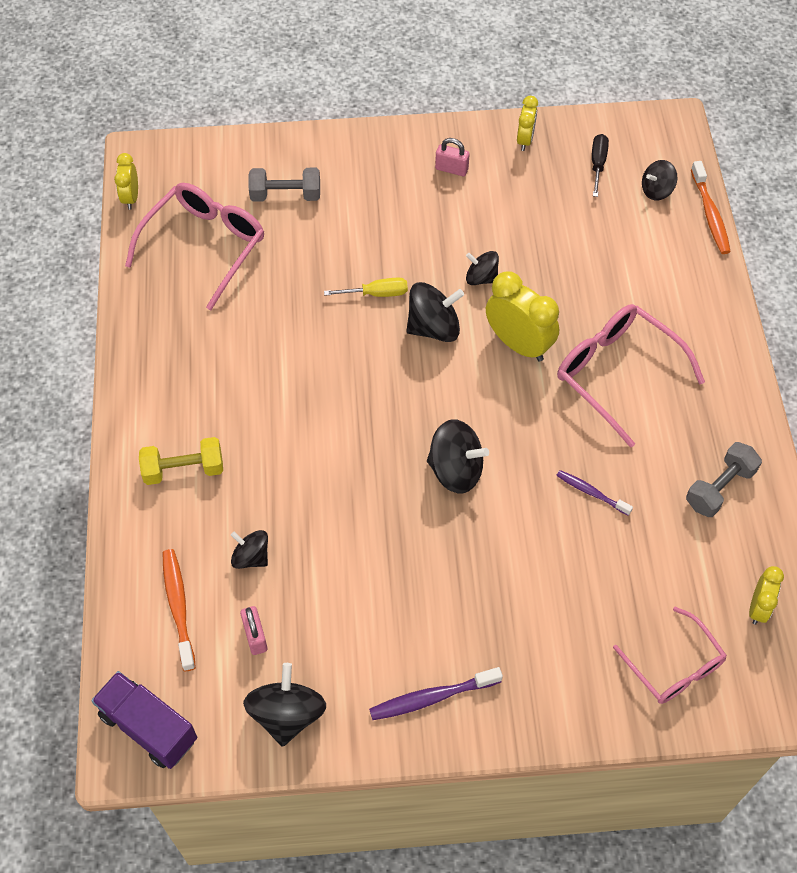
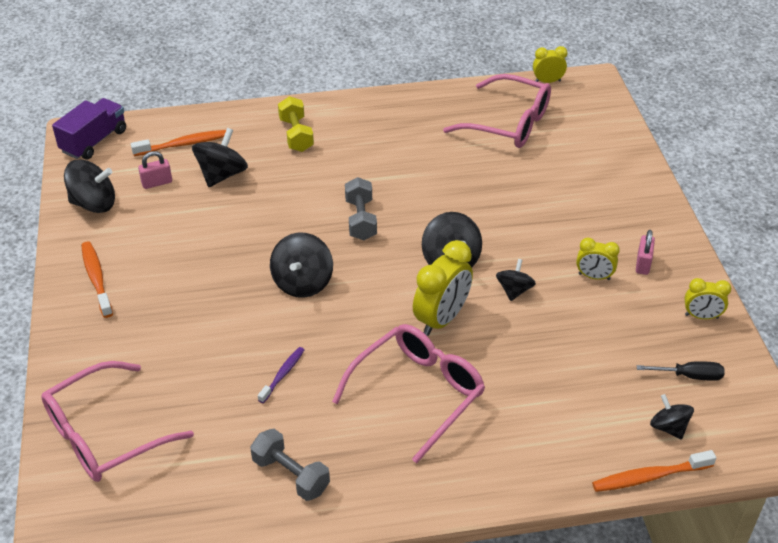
camera: 85 degrees right, 15 degrees down
black spinning top [231,530,268,569] -> black spinning top [192,128,248,187], size x1.60
grey dumbbell [248,168,320,202] -> grey dumbbell moved to [345,177,377,240]
yellow screwdriver [324,277,408,297] -> none
purple toothbrush [369,667,503,720] -> orange toothbrush [81,241,113,318]
pink glasses [613,607,727,704] -> pink glasses [41,361,194,482], size x1.55
yellow clock [749,566,784,625] -> yellow clock moved to [576,238,620,280]

